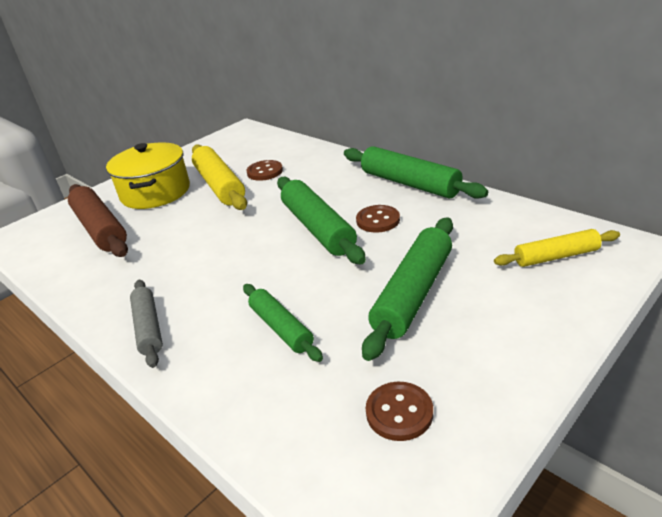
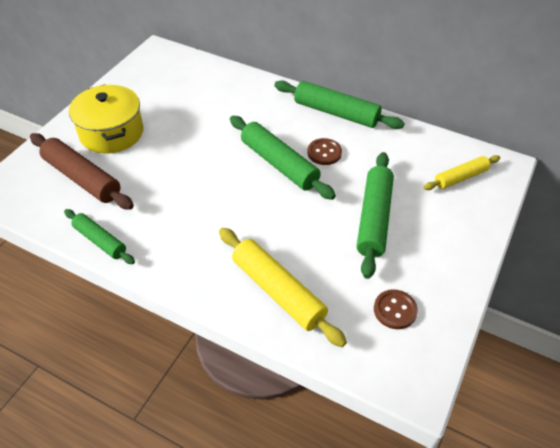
camera: 20 degrees left, 15 degrees up
grey rolling pin [130,280,163,368] -> none
yellow rolling pin [192,144,247,210] -> yellow rolling pin moved to [219,228,347,347]
green rolling pin [243,284,323,362] -> green rolling pin moved to [64,209,135,264]
brown button [247,160,283,181] -> none

